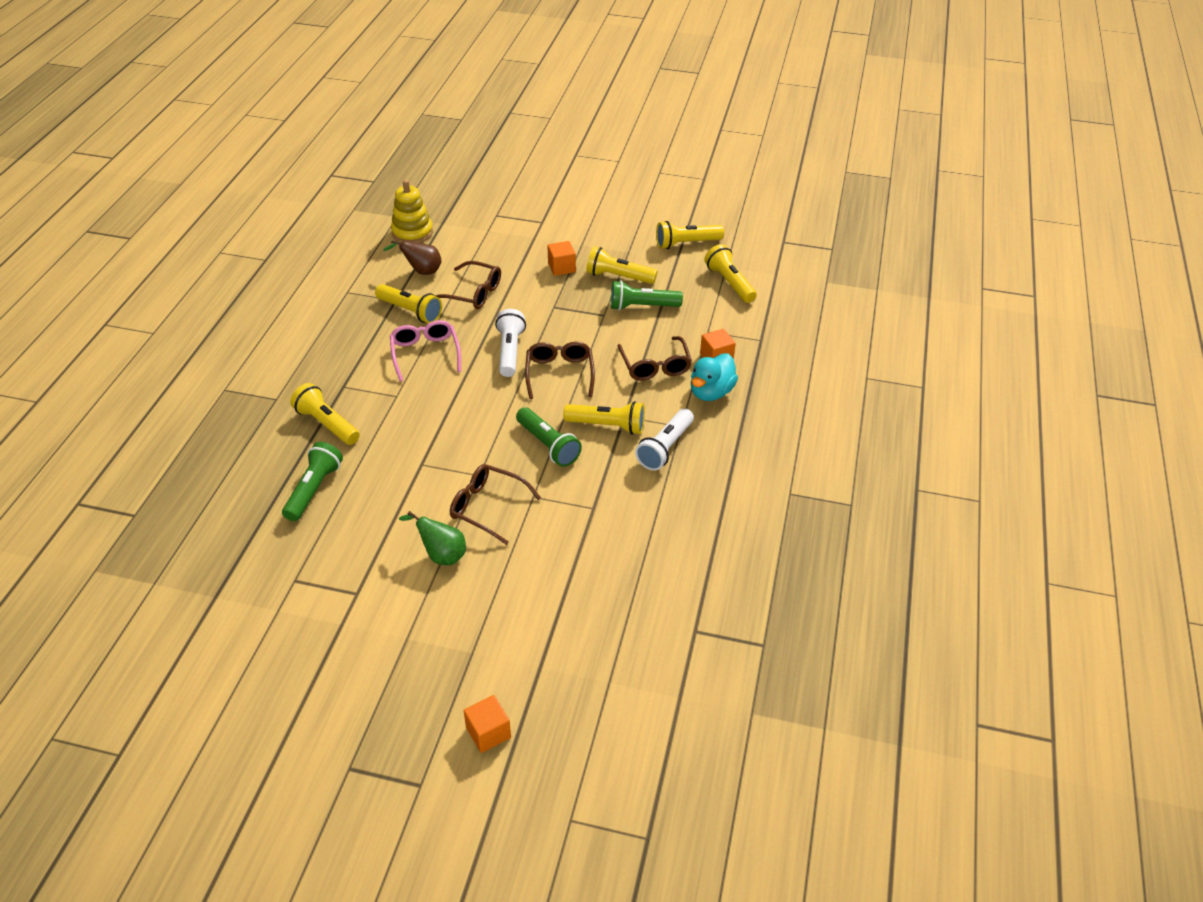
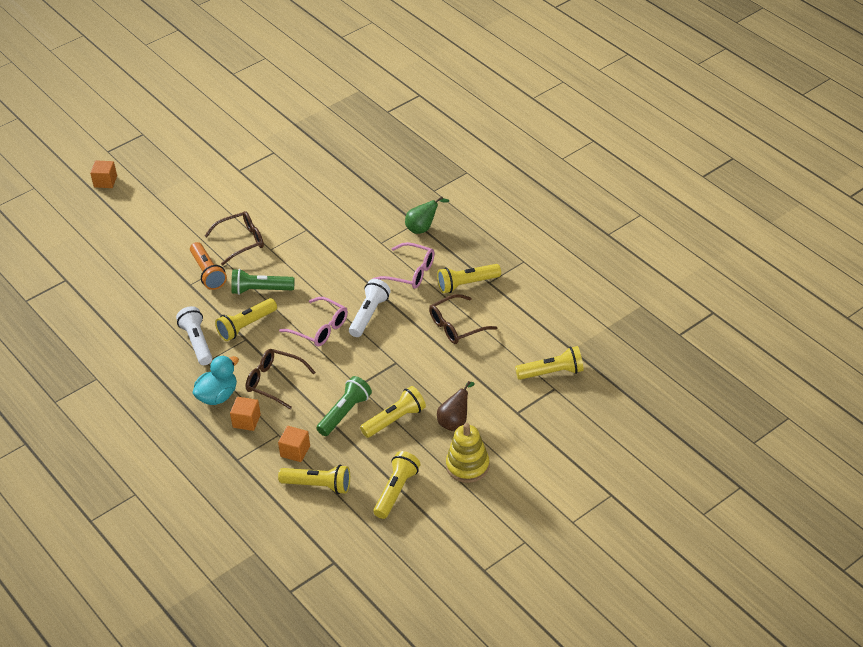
camera: 130 degrees right, 0 degrees up
green flashlight [282,442,343,521] -> none
yellow flashlight [290,383,360,445] -> yellow flashlight moved to [515,346,584,380]
brown pear [384,240,441,275] -> brown pear moved to [437,381,475,431]
yellow stacking toy [391,180,433,243] -> yellow stacking toy moved to [446,423,489,483]
green pear [399,511,466,565] -> green pear moved to [405,196,449,234]
white flashlight [495,309,526,377] -> white flashlight turned 105 degrees counterclockwise [349,279,391,337]
brown glasses [525,342,595,399] -> pink glasses [279,297,348,346]
orange cube [548,241,576,276] -> orange cube moved to [278,426,310,462]
turquoise duck [691,353,738,401] -> turquoise duck turned 60 degrees clockwise [193,355,239,405]
none -> orange flashlight [190,242,227,290]

